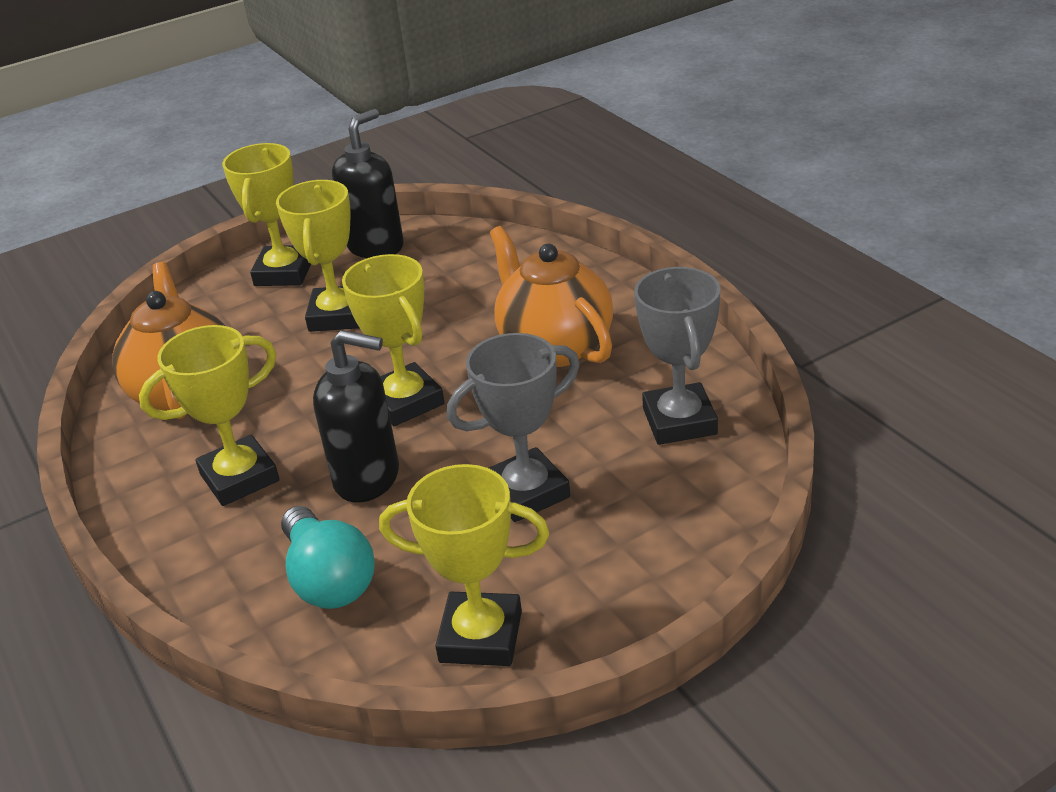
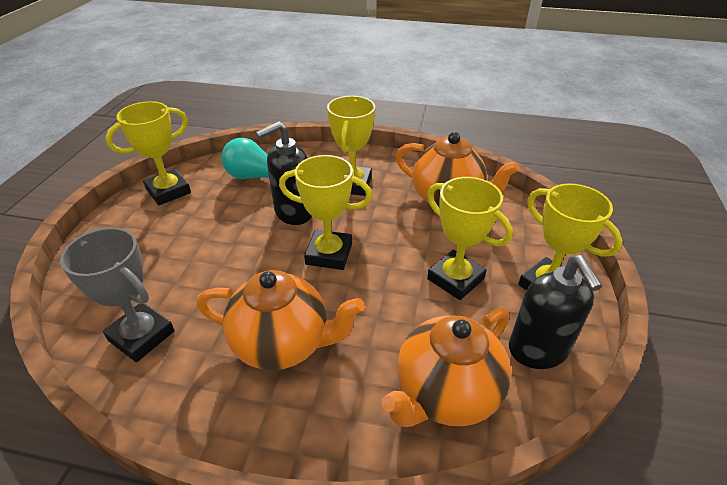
camera: 130 degrees right, 5 degrees up
grey trophy [447,333,580,522] -> none
none -> orange teapot [381,308,511,427]

